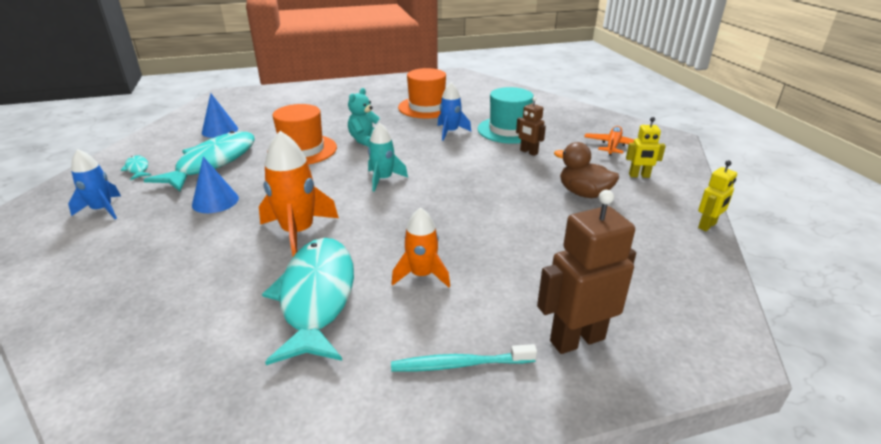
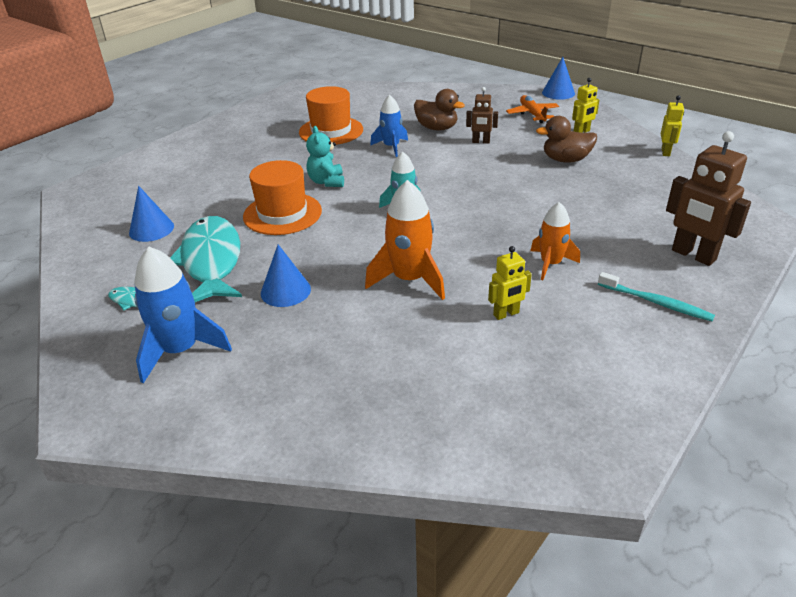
camera: 35 degrees left, 5 degrees up
blue rocket [68,149,121,219] -> blue rocket [134,247,232,383], size x1.53
turquoise fish [262,238,354,365] -> yellow robot [488,246,532,320]
turquoise toothbrush [391,344,537,372] -> turquoise toothbrush turned 105 degrees counterclockwise [598,272,715,321]
turquoise hat [478,87,534,144] -> brown duck [414,89,465,130]
brown robot [537,190,636,354] -> brown robot turned 75 degrees counterclockwise [666,131,751,266]
none -> blue cone [542,57,575,100]

